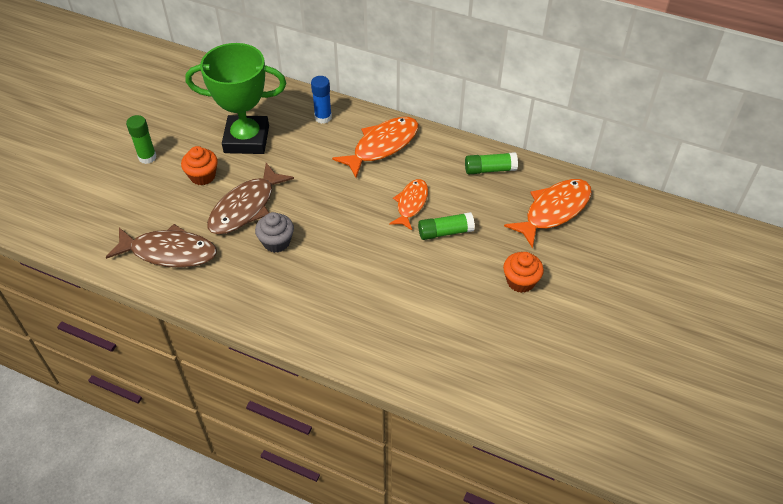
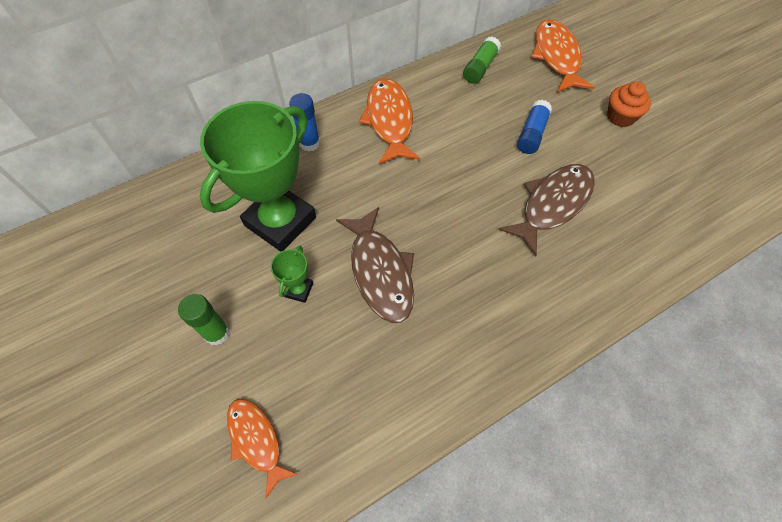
camera: 55 degrees left, 10 degrees up
brown fish [106,224,217,268] -> brown fish moved to [498,164,595,257]
orange cupcake [181,146,218,185] -> green trophy [271,246,313,303]
grey cupcake [255,212,294,253] -> none
orange fish [389,179,428,230] -> orange fish moved to [227,399,298,498]
green glue stick [418,212,475,240] -> blue glue stick [517,100,552,154]

